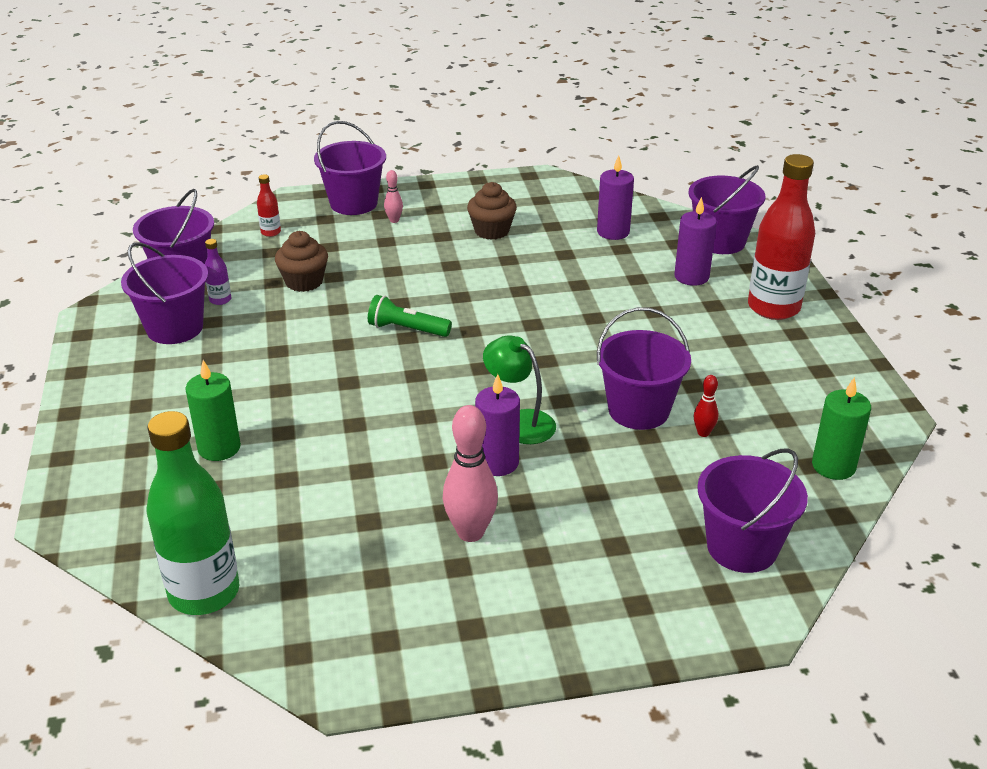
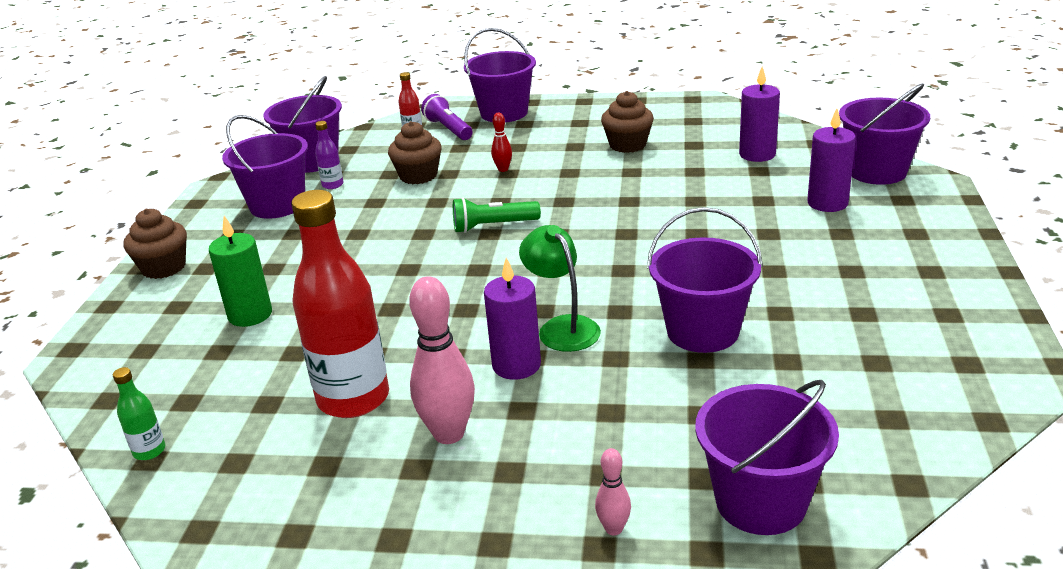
camera: 20 degrees right, 5 degrees down
green bottle [147,411,239,615] -> green bottle [113,367,165,460], size x0.42
green flashlight [368,295,452,337] -> green flashlight turned 45 degrees counterclockwise [453,197,541,233]
pink bowling pin [384,170,403,223] -> pink bowling pin moved to [595,448,631,535]
red bowling pin [694,375,719,437] -> red bowling pin moved to [491,113,512,172]
red bottle [748,154,815,320] -> red bottle moved to [291,190,389,418]
green candle [812,377,871,480] -> none
none -> brown cupcake [124,209,187,279]
none -> purple flashlight [421,94,473,140]

